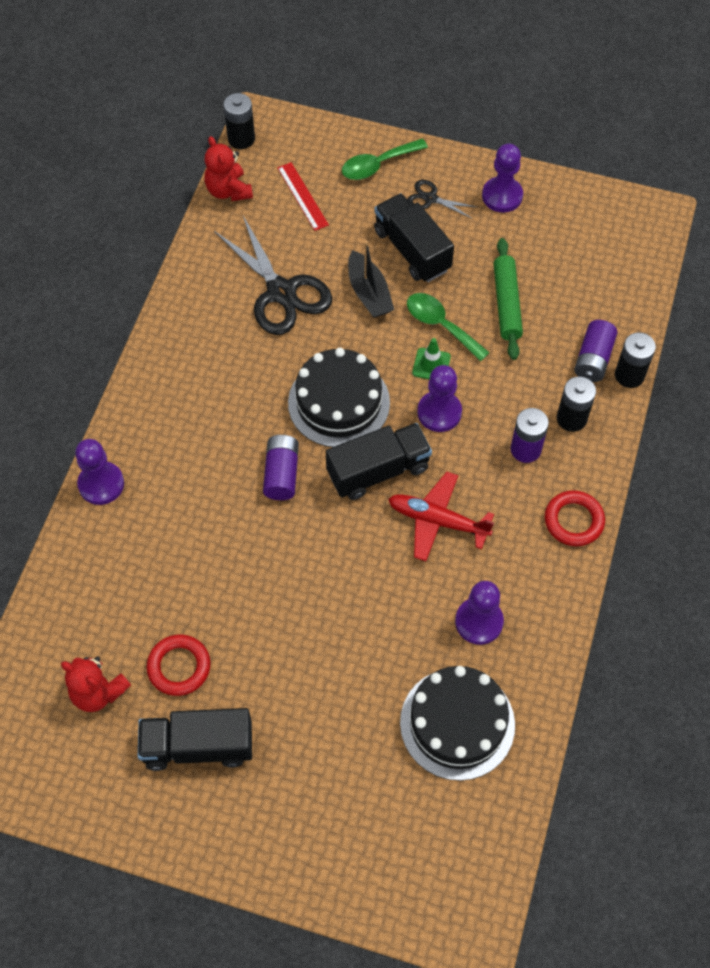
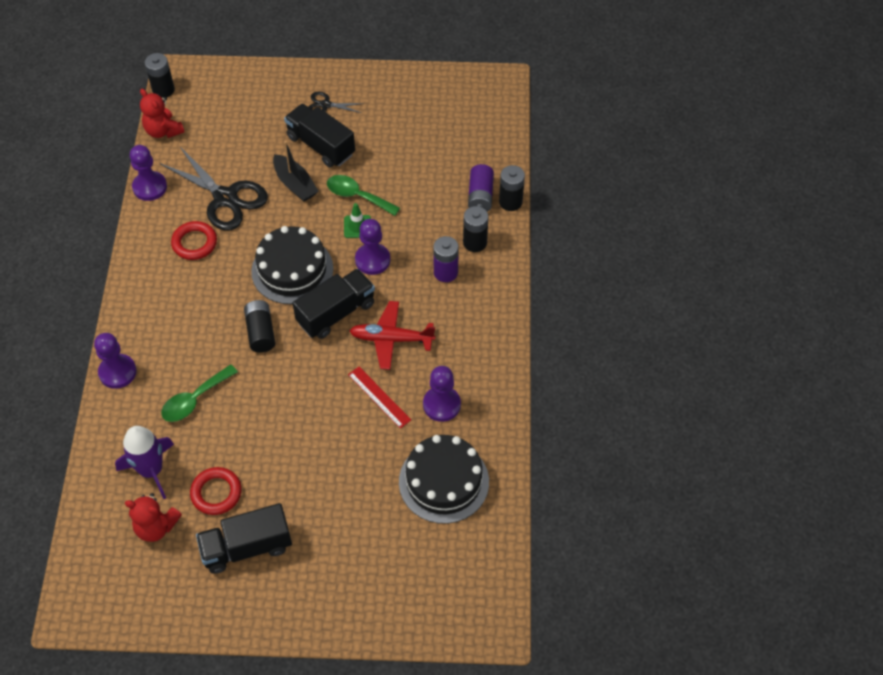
camera: 15 degrees left, 5 degrees down
purple battery [263,435,299,500] -> black battery [244,300,275,353]
red ruler [277,162,329,231] -> red ruler moved to [348,367,411,429]
green spoon [342,139,428,180] -> green spoon moved to [161,364,238,422]
purple pawn [482,144,523,212] -> purple pawn moved to [130,145,167,201]
green rolling pin [494,238,523,360] -> none
red ring [545,490,605,546] -> red ring moved to [171,221,217,260]
none -> purple rocket [115,426,174,499]

